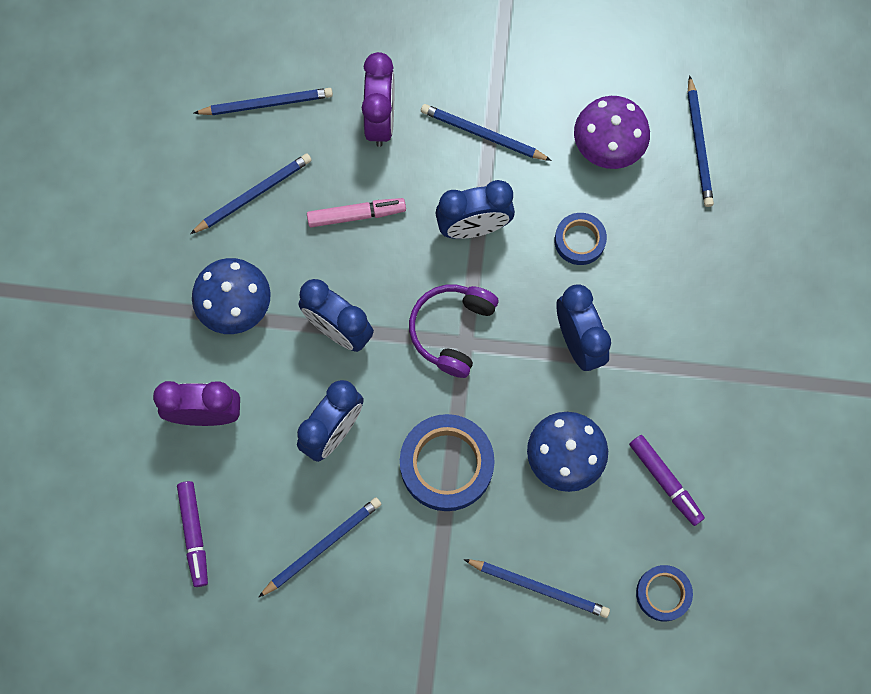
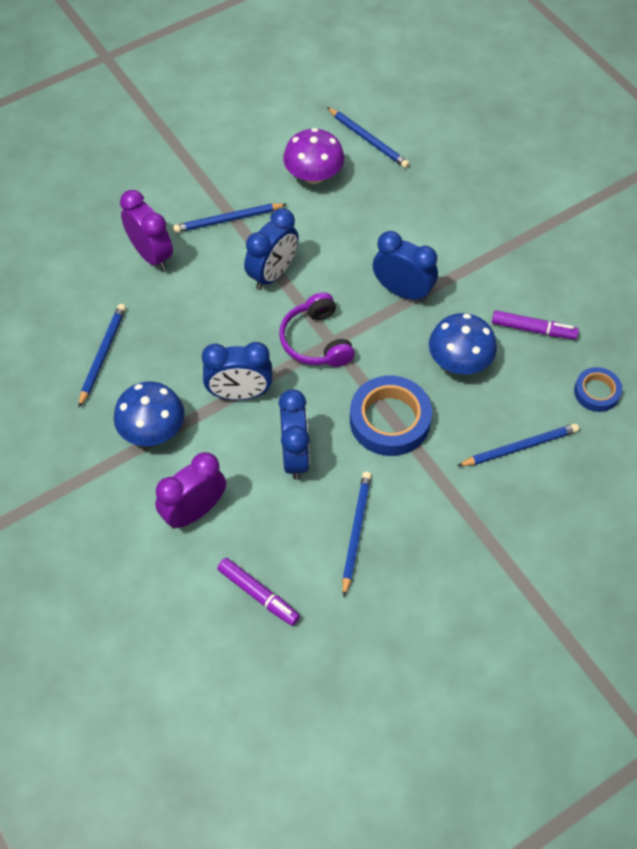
camera: 40 degrees left, 15 degrees down
blue pencil [194,88,333,115] -> none
pink marker [307,198,406,227] -> none
blue tape [555,213,607,265] -> none

